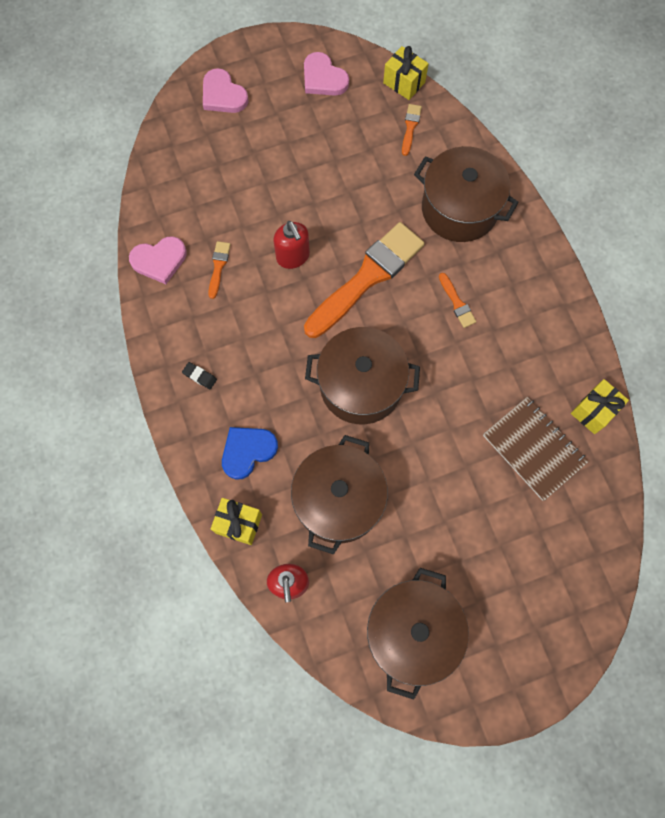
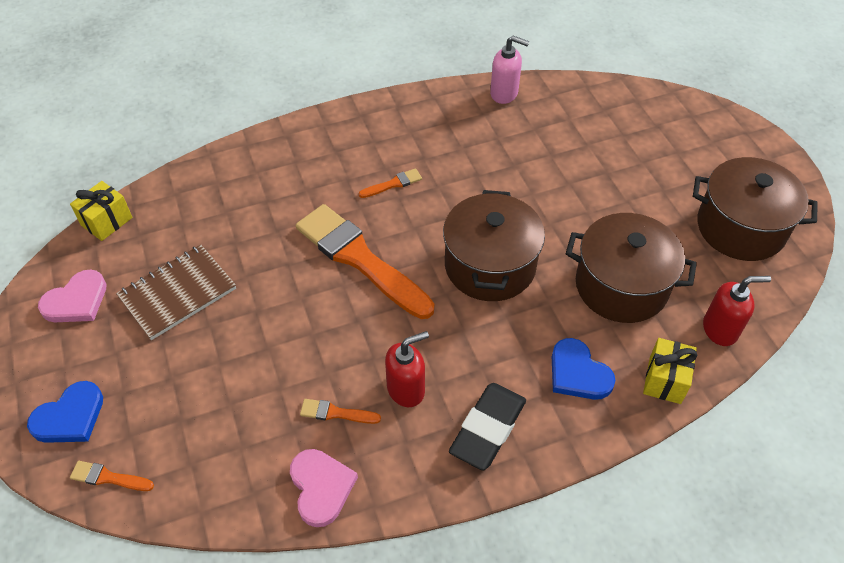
camera: 90 degrees left, 20 degrees down
black eraser [182,362,217,389] -> black eraser [449,383,526,470], size x2.35
pink heart [203,68,249,113] -> blue heart [27,381,103,443]
red soap dispenser [273,221,310,269] -> red soap dispenser moved to [385,331,429,407]
orange brush [402,104,422,156] -> orange brush moved to [70,461,154,491]
brown pot [414,146,519,242] -> none
brown notebook [483,397,588,501] -> brown notebook moved to [116,245,236,340]
yellow gift [571,379,629,434] -> pink soap dispenser [490,36,529,104]

